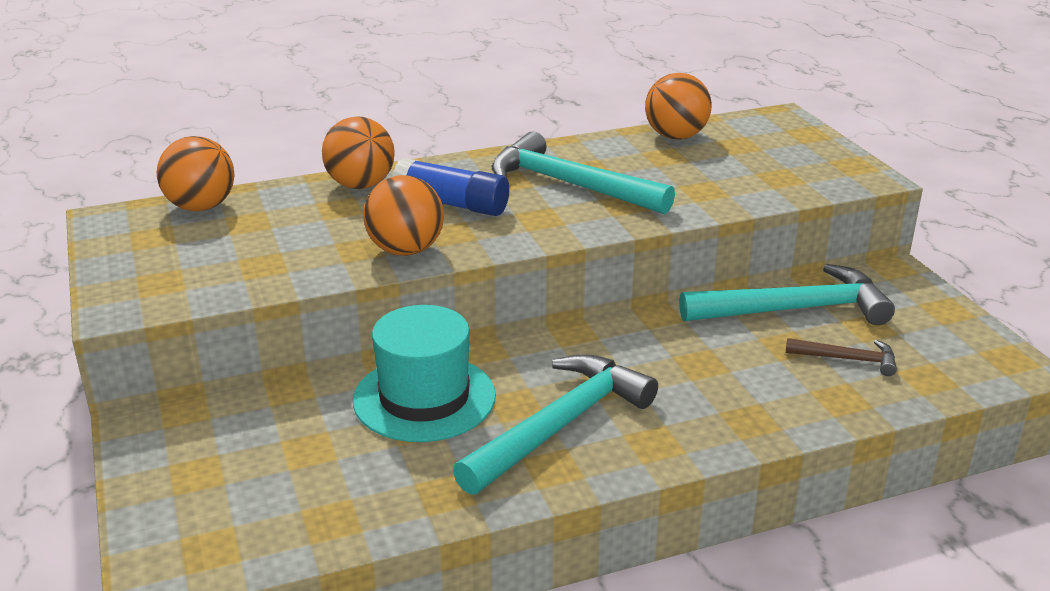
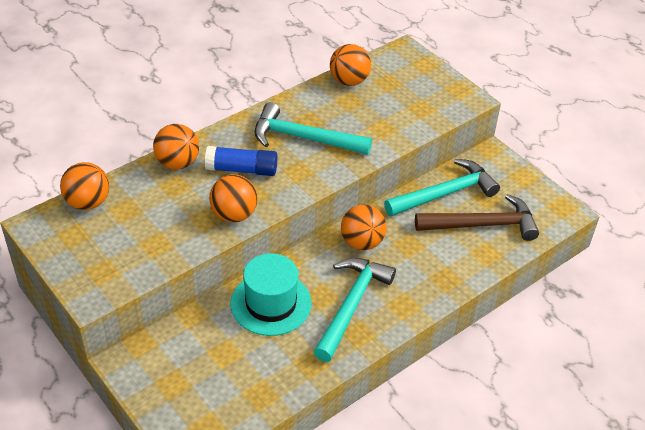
camera: 20 degrees left, 15 degrees up
brown hammer [786,338,897,376] -> brown hammer [415,194,539,241], size x2.03
none -> orange ball [341,204,387,250]

